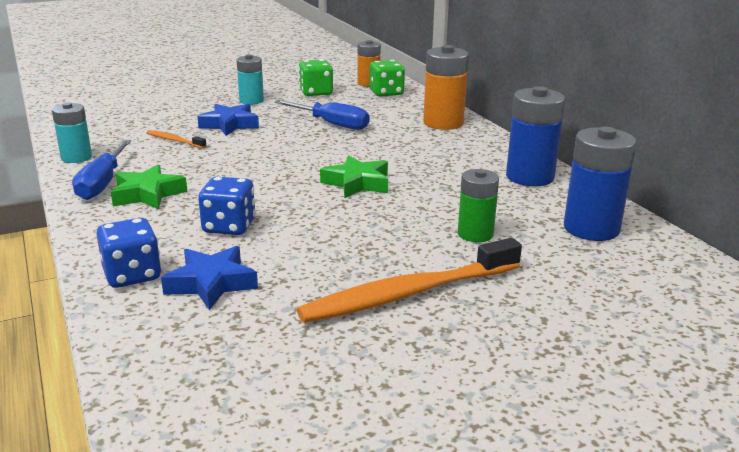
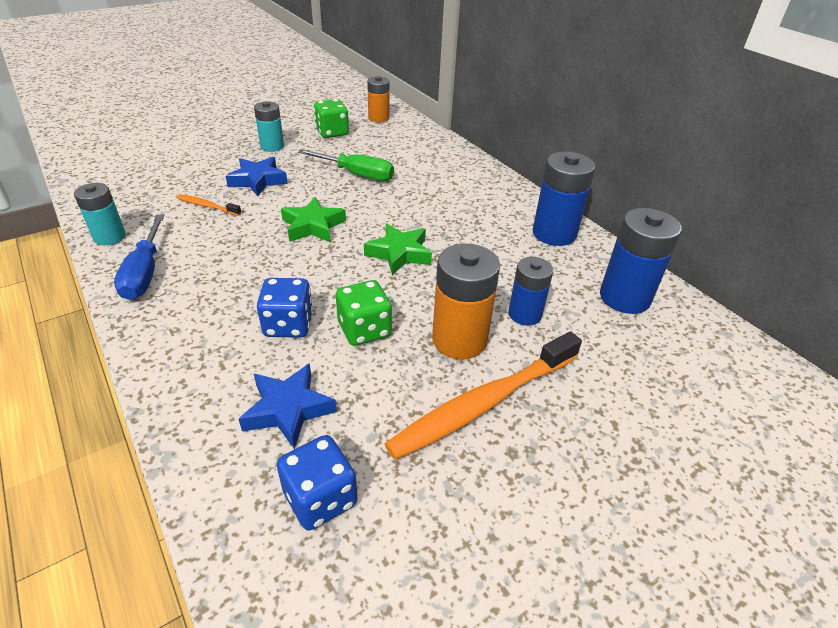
camera: 10 degrees left, 15 degrees up
blue dice [96,218,161,288] -> blue dice moved to [277,435,358,531]
green star [111,164,187,209] -> green star moved to [281,197,346,242]
blue screwdriver [275,100,369,130] -> green screwdriver [298,149,394,181]
green dice [369,60,405,97] -> green dice moved to [336,280,392,346]
orange battery [423,45,469,130] -> orange battery moved to [432,244,500,359]
green battery [458,169,499,242] -> blue battery [508,257,554,326]

